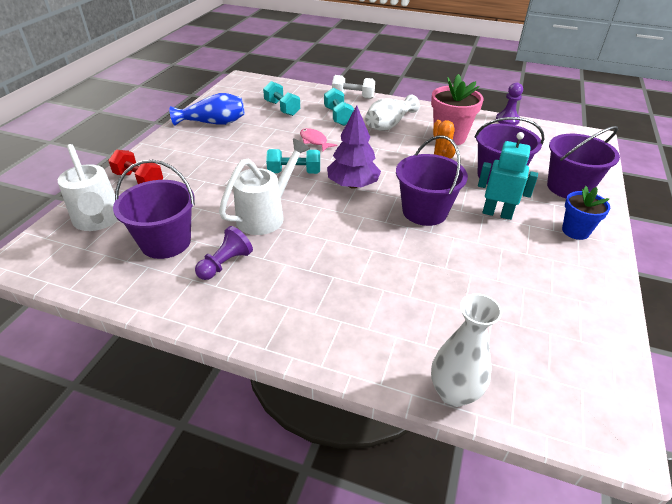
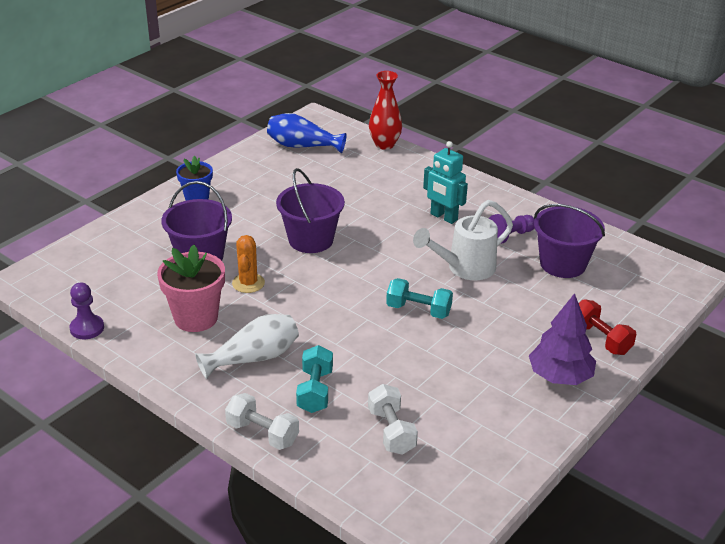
camera: 160 degrees left, 5 degrees down
white watering can [58,144,118,231] -> none
blue vase [170,93,244,126] -> blue vase moved to [267,113,347,153]
turquoise dumbbell [263,81,300,116] -> white dumbbell [368,384,418,455]
pink fish [300,128,337,152] -> none
purple tree [327,105,381,189] -> purple tree moved to [529,293,596,385]
white vase [431,294,502,407] -> red vase [369,71,402,150]
turquoise robot [478,132,538,220] -> turquoise robot moved to [423,141,468,224]
purple bucket [547,126,620,198] -> none

